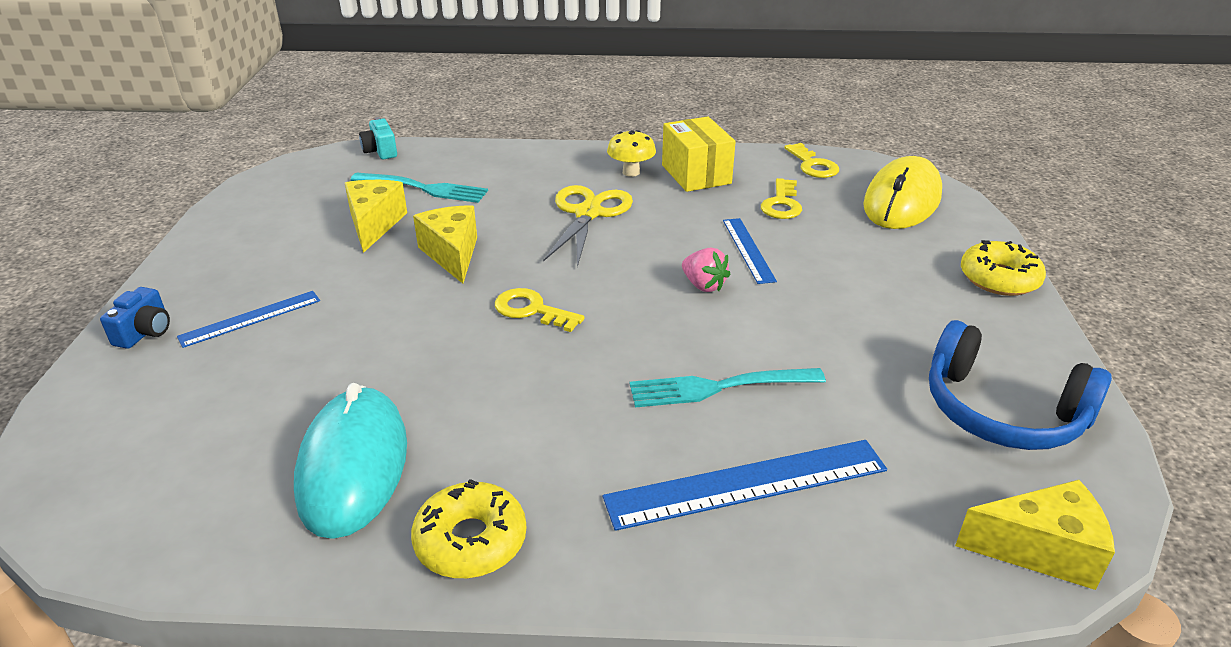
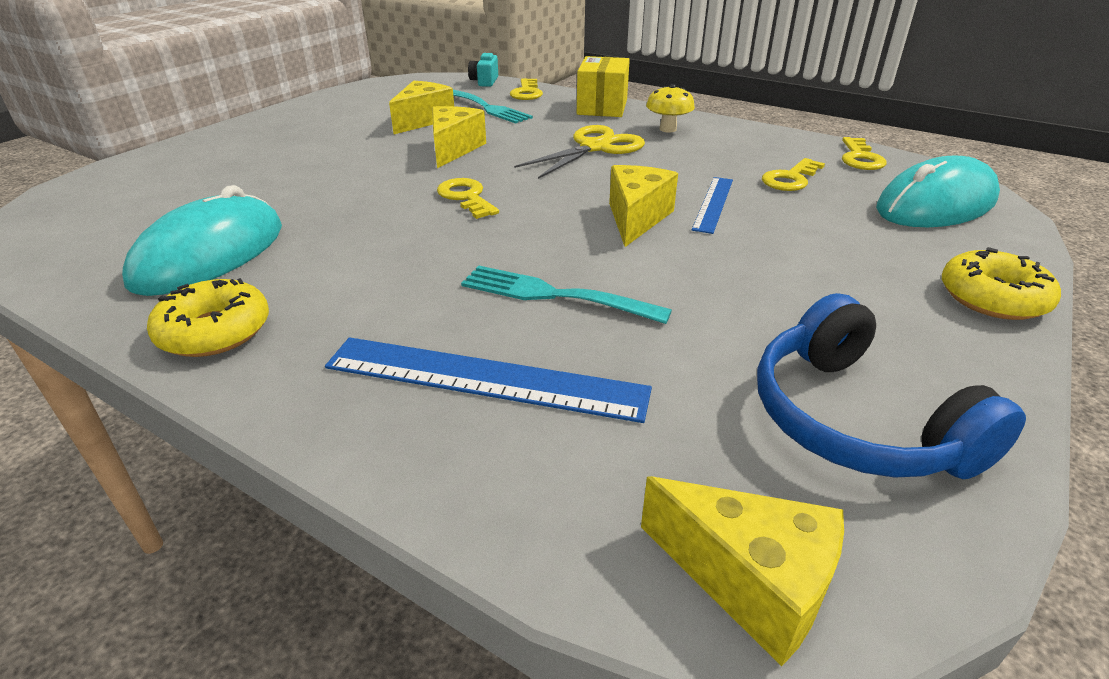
camera: 30 degrees right, 0 degrees up
blue camera [100,287,170,349] -> none
blue ruler [177,291,320,348] -> none
yellow box [662,117,736,192] -> yellow box moved to [577,56,630,117]
pink strawberry [682,248,731,292] -> yellow cheese [609,165,678,247]
yellow mouse [863,156,942,229] -> turquoise mouse [876,156,1000,227]
none -> yellow key [510,78,543,100]

